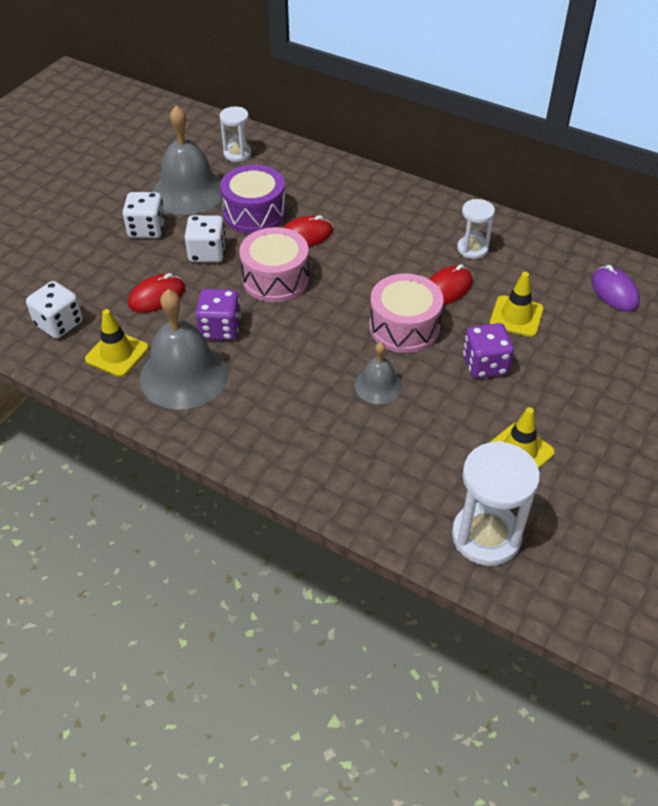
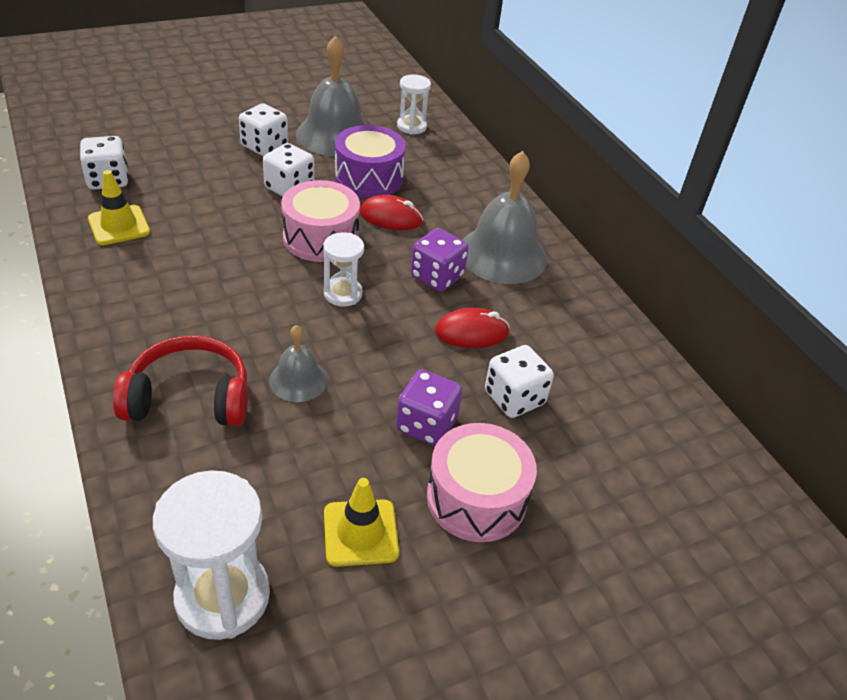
camera: 30 degrees right, 5 degrees down
red mouse [128,273,185,313] -> none
grey bell [140,289,228,409] -> grey bell moved to [462,151,547,284]
purple dice [196,289,241,340] -> purple dice moved to [411,228,469,292]
pink drum [369,273,443,353] -> pink drum moved to [427,423,537,542]
white hourglass [457,199,495,259] -> white hourglass moved to [323,233,364,306]
yellow traffic cone [490,272,544,337] -> white dice [485,345,554,418]
purple mouse [591,265,640,312] -> none
none -> red headphones [113,335,248,426]

